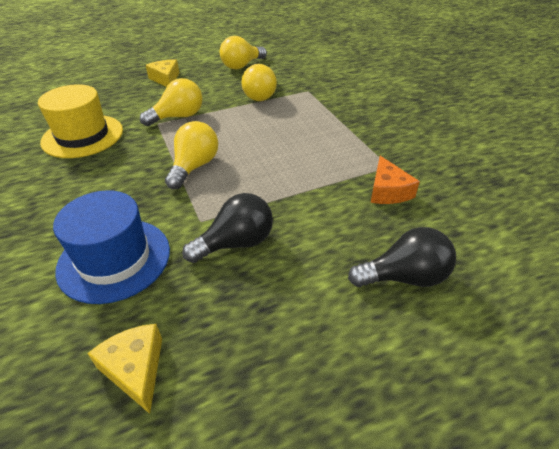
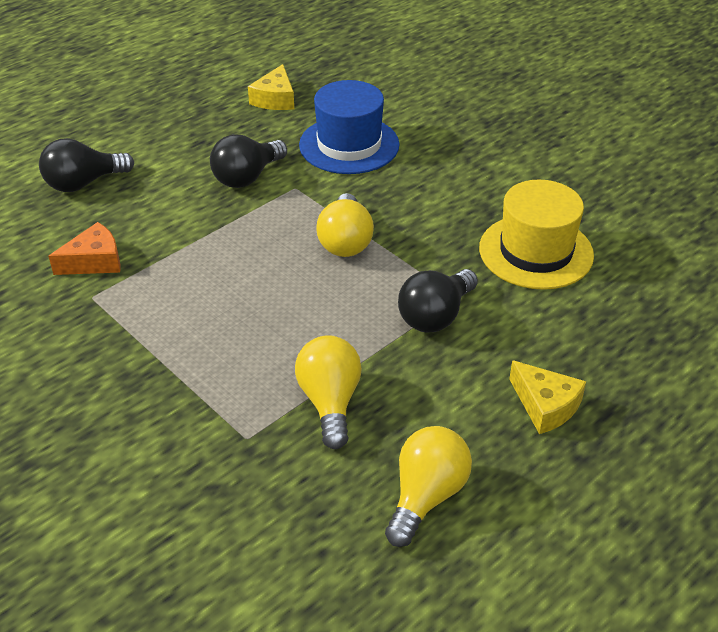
camera: 160 degrees right, 0 degrees up
yellow cheese [87,324,162,414] -> yellow cheese turned 60 degrees clockwise [248,64,294,110]
yellow light bulb [140,78,203,126] -> black light bulb [398,269,478,332]
orange cheese [371,156,420,204] -> orange cheese turned 90 degrees clockwise [48,222,121,275]

